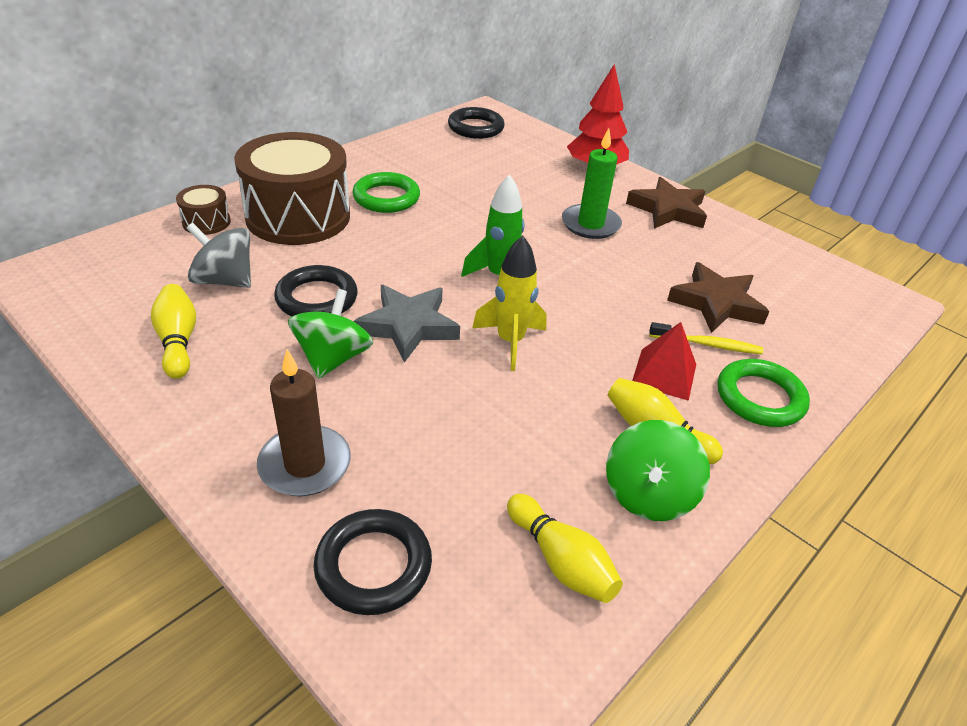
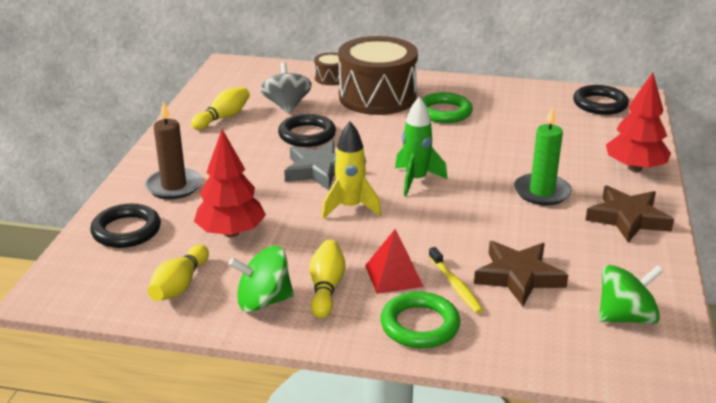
camera: 60 degrees right, 10 degrees down
green spinning top [288,289,373,379] -> green spinning top moved to [599,265,663,324]
none -> red tree [194,129,266,237]

